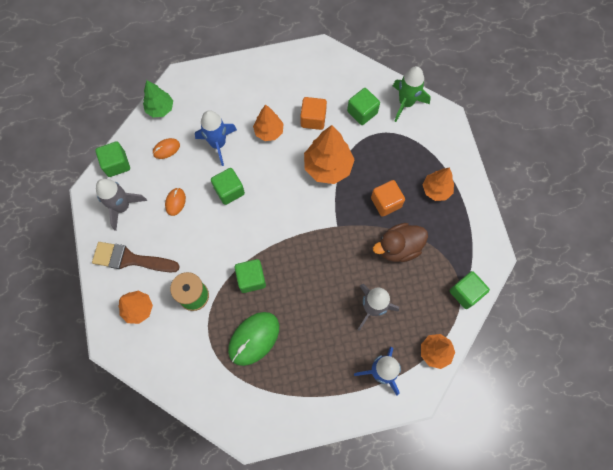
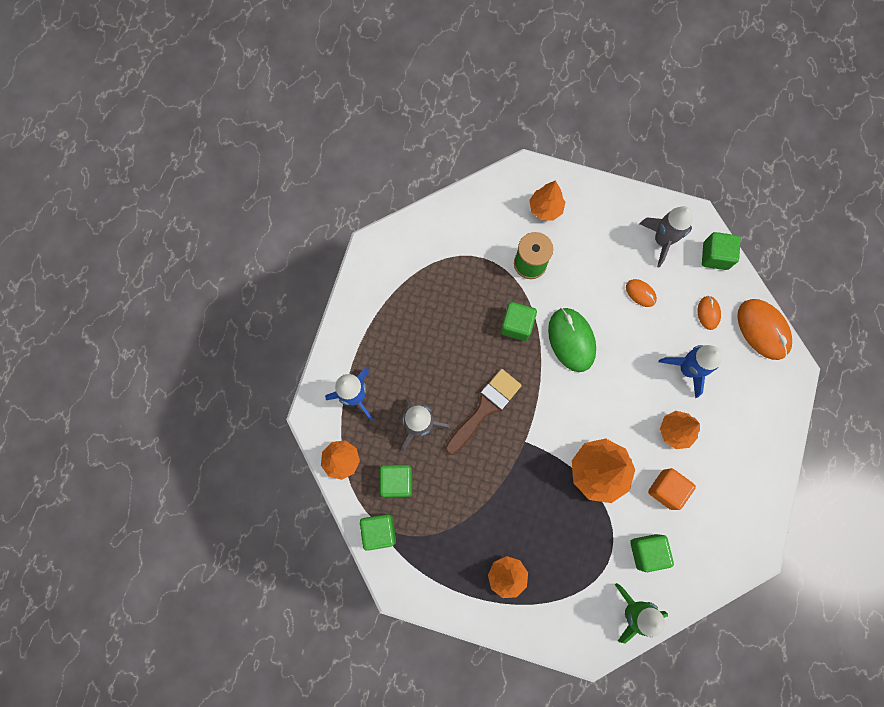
camera: 120 degrees right, 5 degrees up
brown brush [92,242,180,272] -> brown brush moved to [445,369,522,455]
green tree [143,80,173,118] -> orange mouse [737,299,792,360]
green cube [211,168,245,205] -> green cube moved to [380,465,412,497]
green mouse [228,312,279,366] -> green mouse moved to [548,308,596,372]
orange cube [371,180,405,217] -> none
brown duck [373,223,428,262] -> none

